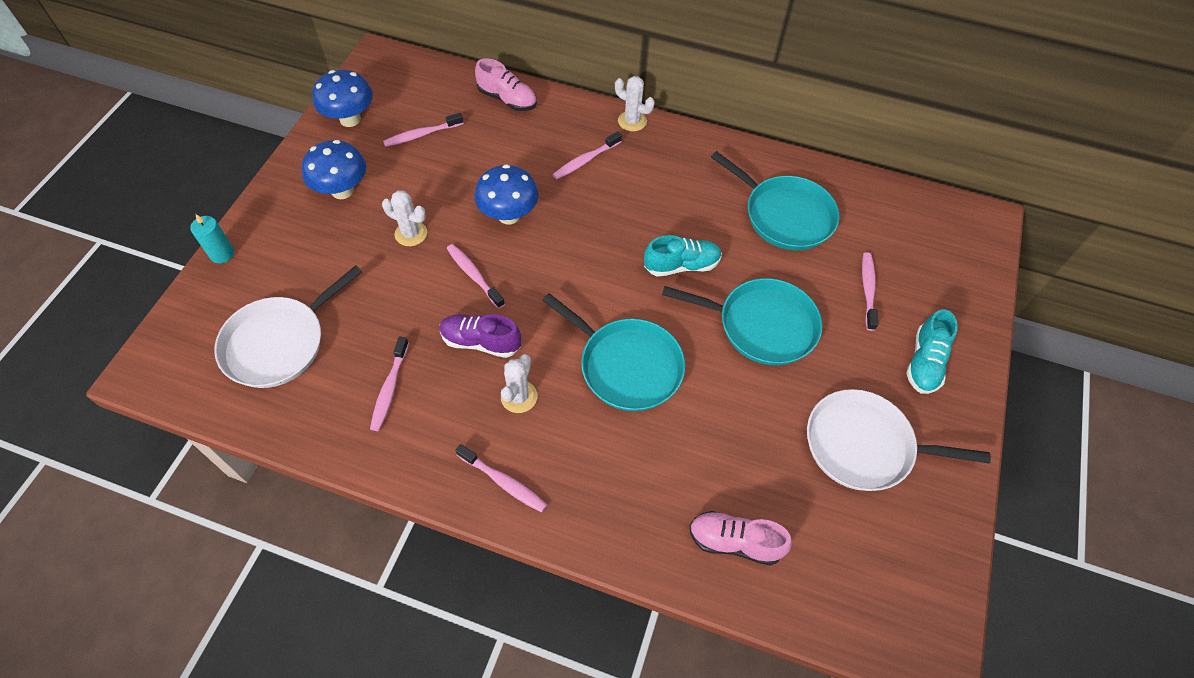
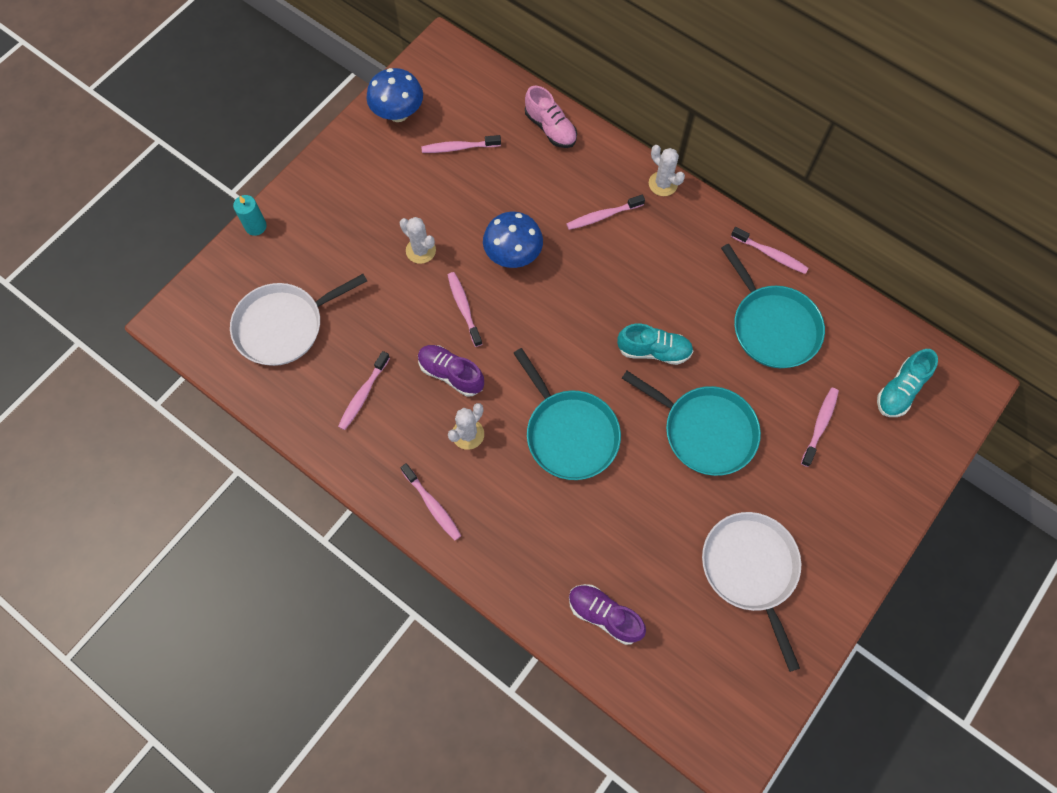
camera: 20 degrees right, 10 degrees up
blue mushroom [302,140,366,199] -> none
pink shoe [689,511,792,566] -> purple shoe [569,584,646,645]
white pan [807,389,991,491] -> white pan turned 45 degrees clockwise [702,512,801,672]
turquoise shoe [906,309,958,394] -> turquoise shoe moved to [877,349,938,417]
none -> pink toothbrush [731,227,809,274]

